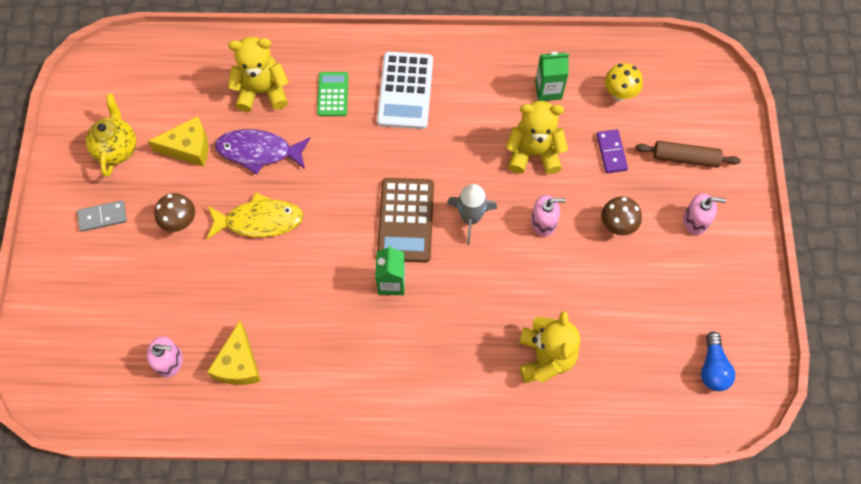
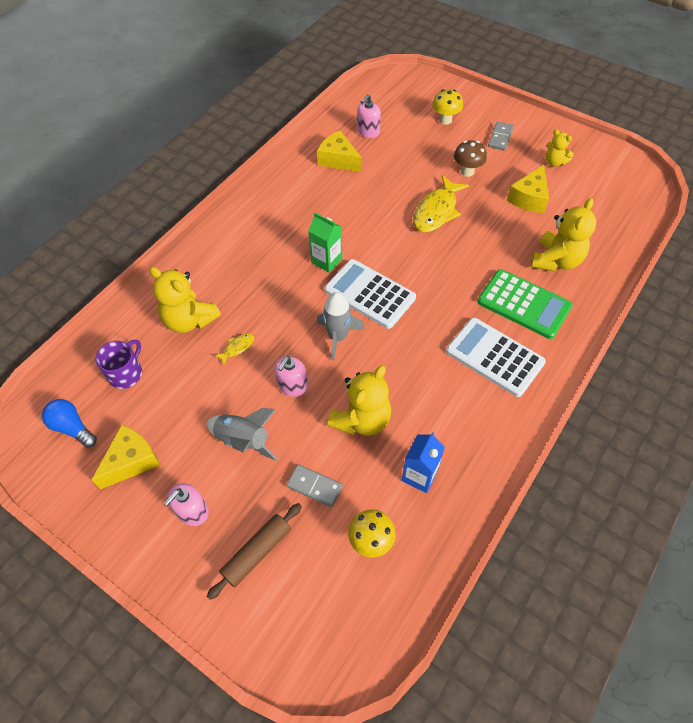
camera: 125 degrees right, 10 degrees down
yellow teapot [86,94,136,177] -> yellow teddy bear [546,129,574,167]
purple fish [215,129,310,175] -> none
green calculator [317,72,348,116] -> green calculator [477,269,573,339], size x1.70
brown calculator [377,178,434,263] -> white calculator [325,259,416,329]
green carton [535,52,569,101] -> blue carton [402,432,445,493]
purple domino [596,129,628,173] -> grey domino [286,464,343,507]
brown mushroom [601,197,642,235] -> grey rocket [207,408,278,461]
none -> yellow cheese [91,425,160,489]
none -> purple mug [95,340,142,389]
none -> yellow fish [214,333,254,365]
none -> yellow mushroom [432,89,463,125]

